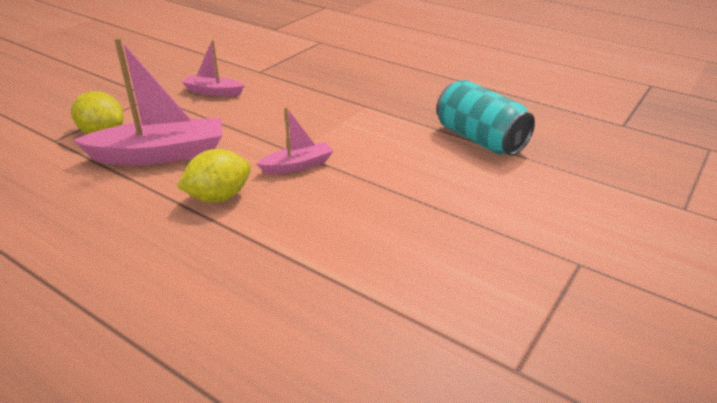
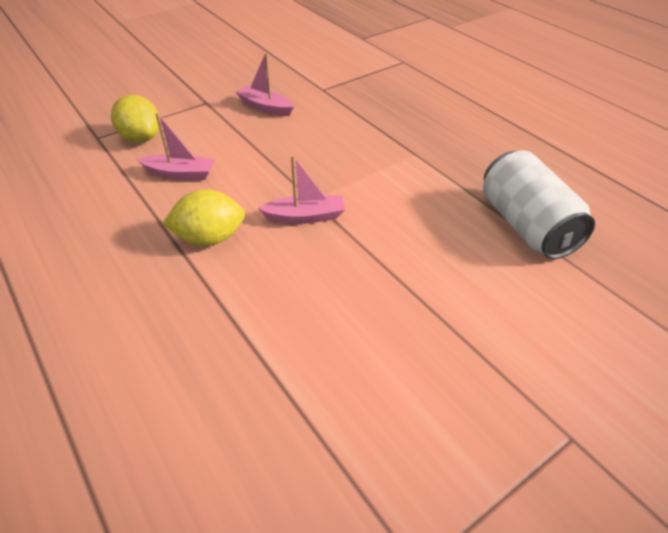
camera: 20 degrees right, 10 degrees up
pink boat [73,38,222,165] -> pink boat [137,113,215,180], size x0.54
turquoise can [436,79,535,156] -> white can [483,151,595,259]

